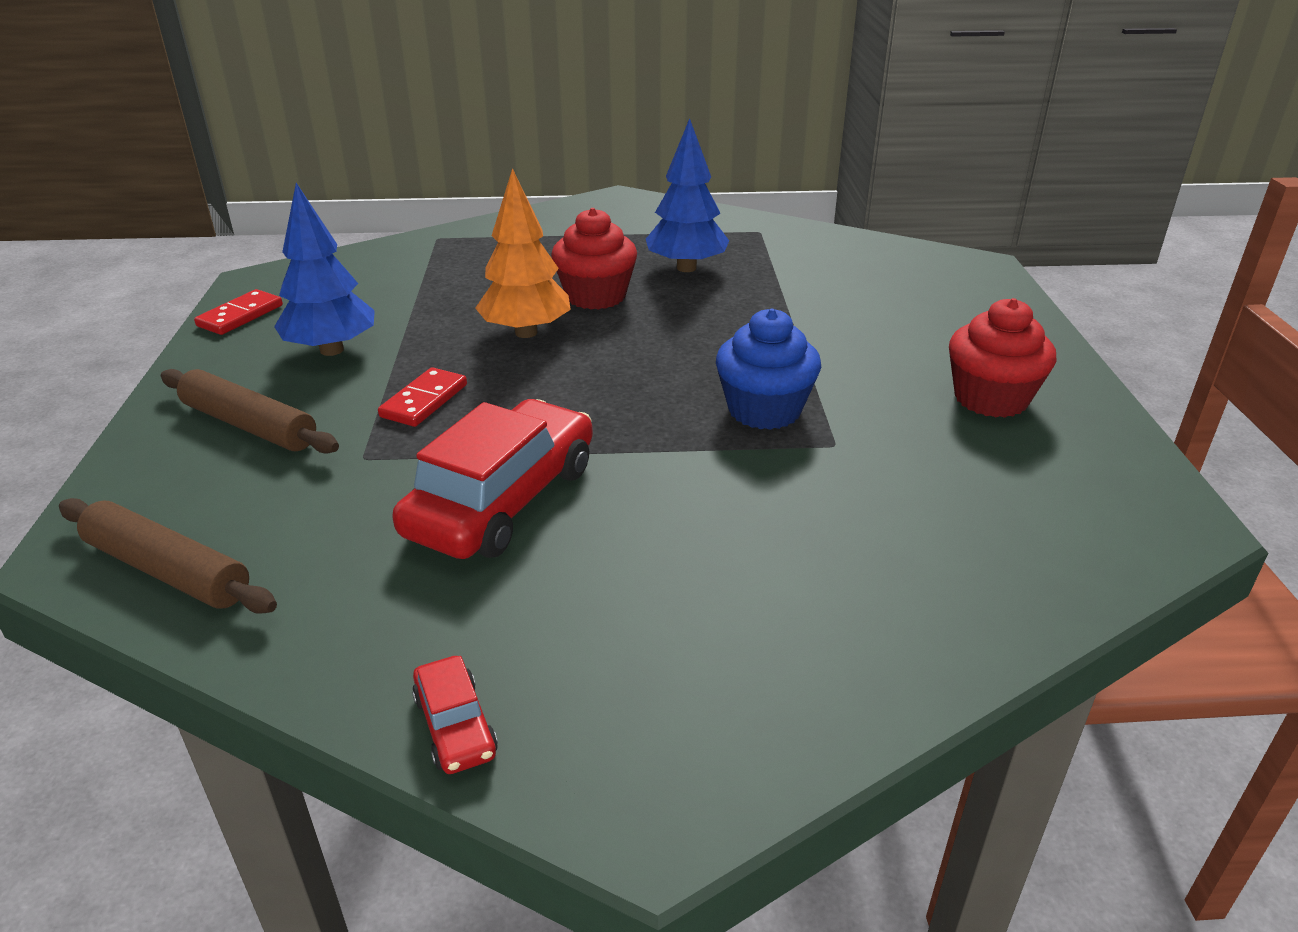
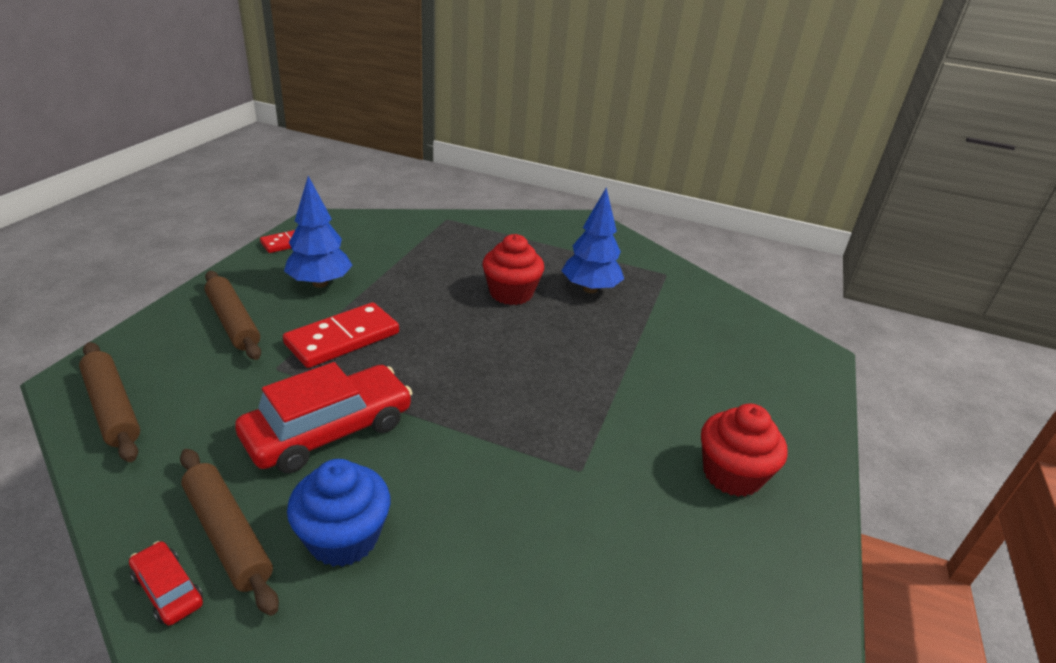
camera: 20 degrees right, 0 degrees up
red domino [378,367,467,427] -> red domino [283,302,399,368], size x1.65
red car [412,656,498,774] -> red car turned 135 degrees clockwise [129,541,203,626]
orange tree [475,168,571,338] -> none
blue cupcake [716,309,821,430] -> blue cupcake moved to [287,459,390,567]
none -> brown rolling pin [180,449,279,616]

